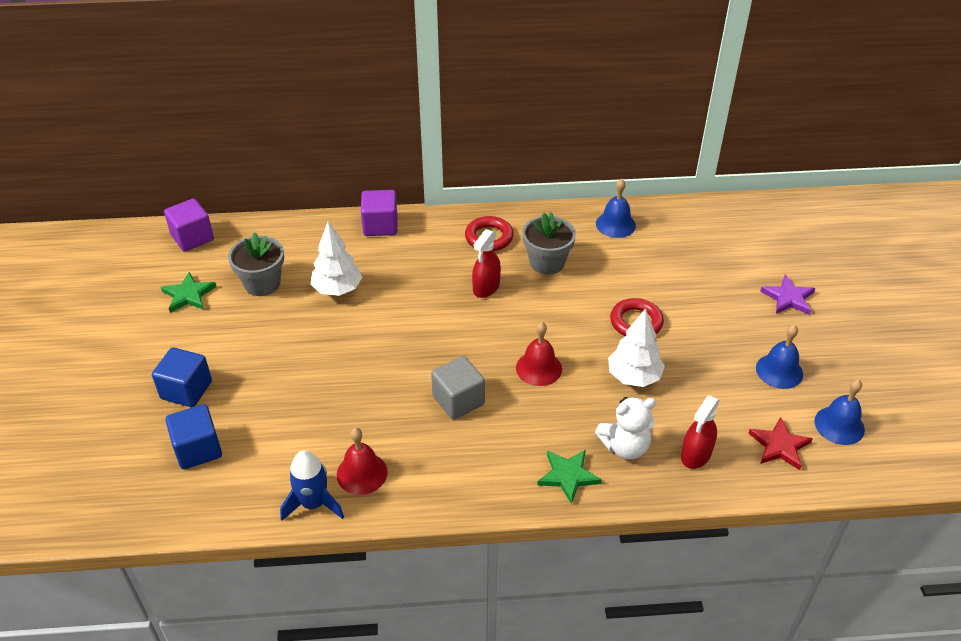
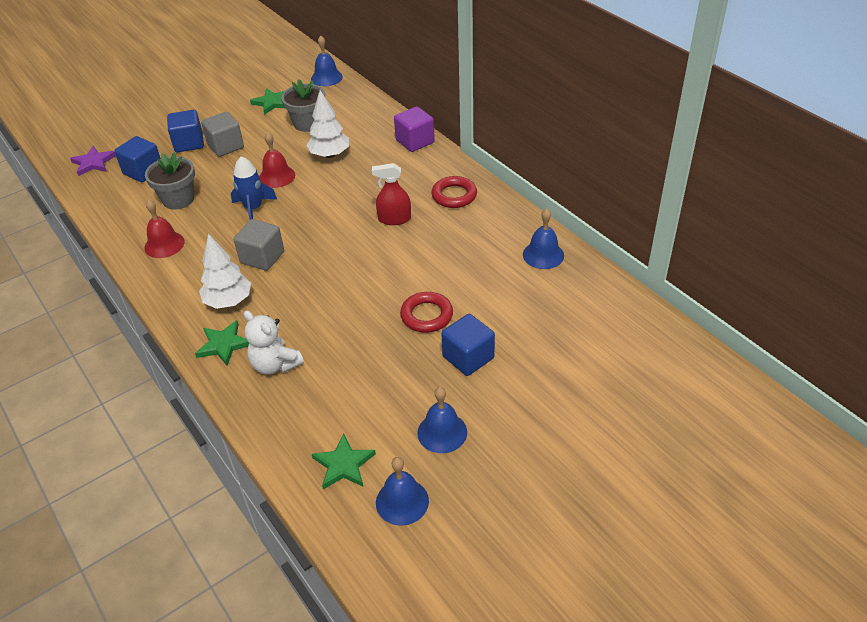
camera: 60 degrees right, 0 degrees up
purple cube [164,198,214,252] -> blue bell [311,36,343,86]
blue rocket [280,450,344,521] -> blue rocket moved to [231,156,277,220]
red bell [516,322,562,386] -> red bell moved to [259,132,295,188]
grey flower pot [522,212,576,275] -> grey flower pot moved to [145,153,195,210]
white tree [608,308,665,387] -> white tree moved to [199,233,251,309]
red spray bottle [681,396,720,469] -> none
red star [748,417,813,470] -> green star [312,434,376,489]
purple star [760,275,815,315] -> purple star moved to [70,146,116,176]
none -> grey cube [201,112,244,157]
none -> blue cube [441,314,495,376]

